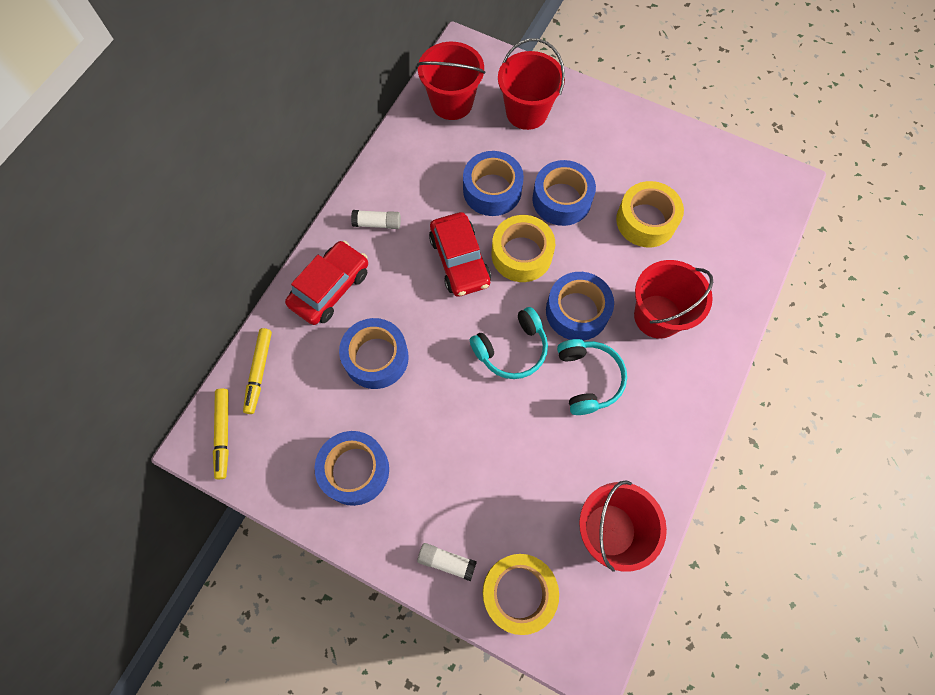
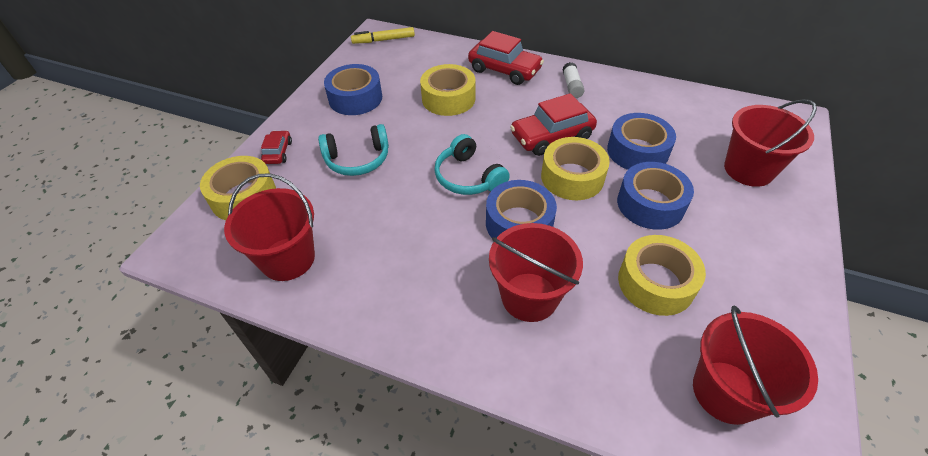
camera: 85 degrees right, 20 degrees down
yellow marker [243,328,272,414] -> none
blue tape [339,318,409,389] -> yellow tape [420,64,476,116]
red bucket [417,42,485,120] -> red bucket moved to [693,305,818,425]
white glue stick [417,543,477,581] -> red car [261,130,292,164]
turquoise headphones [557,339,627,415] -> turquoise headphones moved to [318,124,389,176]

